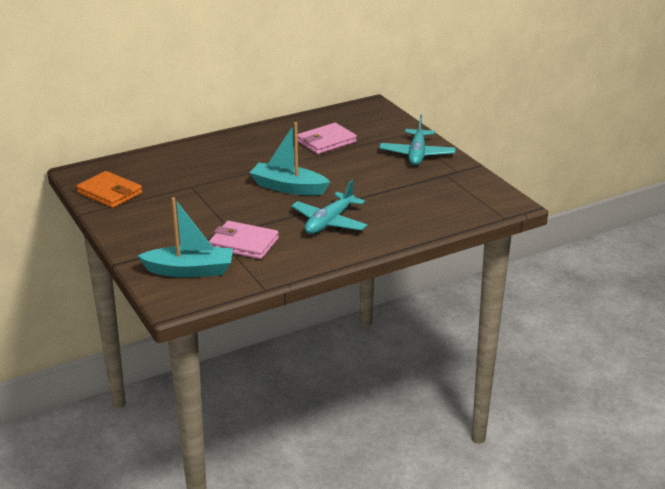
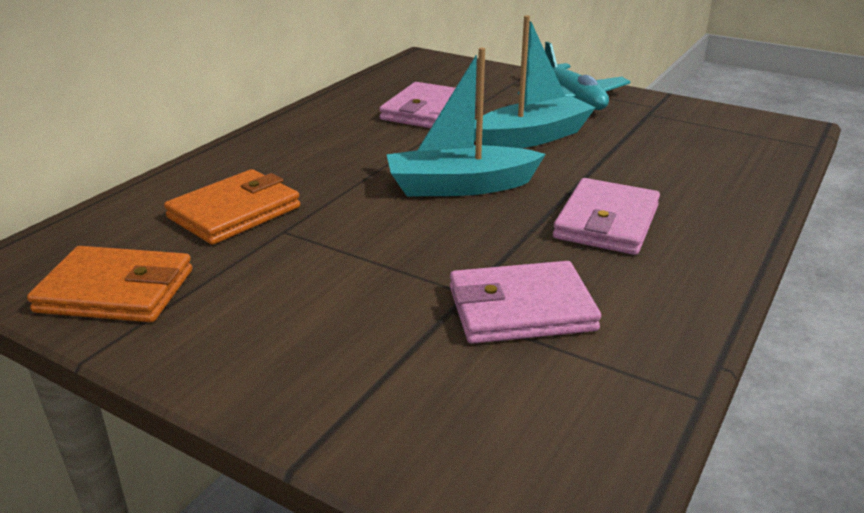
camera: 30 degrees left, 0 degrees up
turquoise boat [138,197,233,277] -> turquoise boat moved to [474,15,596,148]
turquoise plane [291,180,368,234] -> pink wallet [553,178,660,255]
none -> orange wallet [164,169,300,245]

